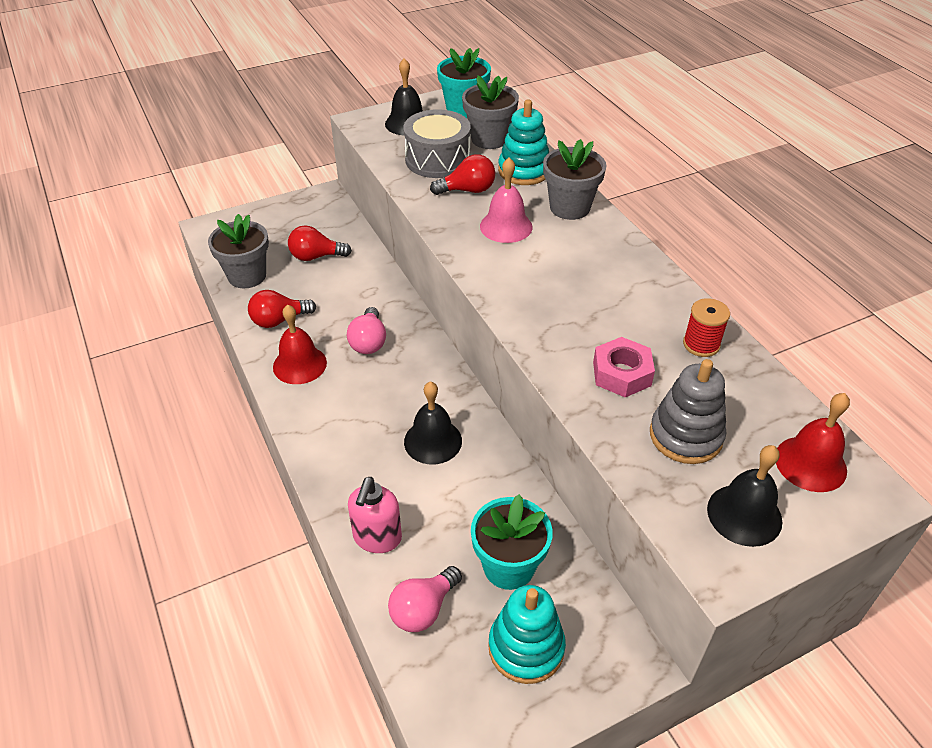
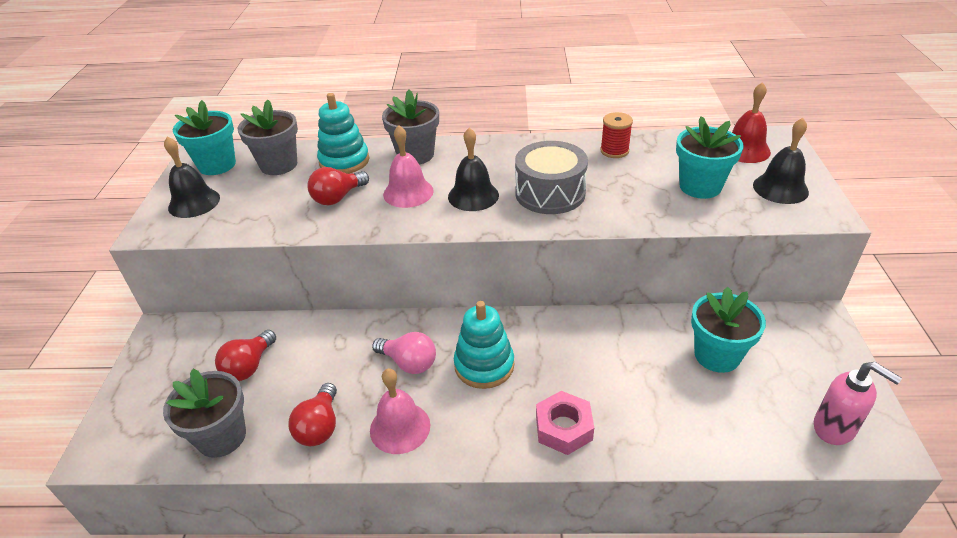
camera: 60 degrees left, 5 degrees down
red bell [273,305,327,384] -> pink bell [370,368,430,454]
pink soap dispenser [348,477,402,553] -> pink soap dispenser moved to [814,362,902,445]
pink light bulb [388,566,462,632] -> none
grey drum [403,109,471,178] -> grey drum moved to [515,141,588,214]
black bell [404,381,462,464] -> black bell moved to [448,128,499,211]
red light bulb [430,154,495,195] -> red light bulb turned 150 degrees counterclockwise [307,167,369,205]
turquoise stacking toy [488,585,566,684] -> turquoise stacking toy moved to [454,301,514,389]
pink nut [593,337,655,398] -> pink nut moved to [536,391,594,455]
grey stacking toy [650,359,726,464] -> turquoise flower pot [676,116,744,199]

